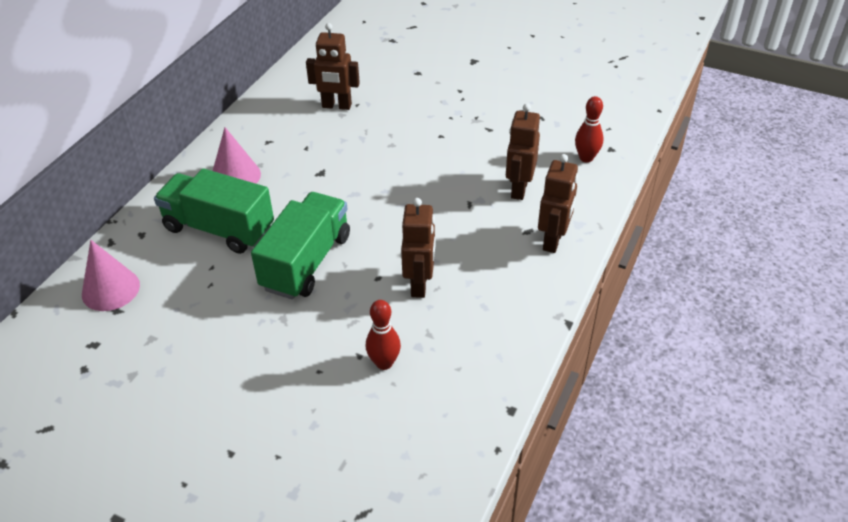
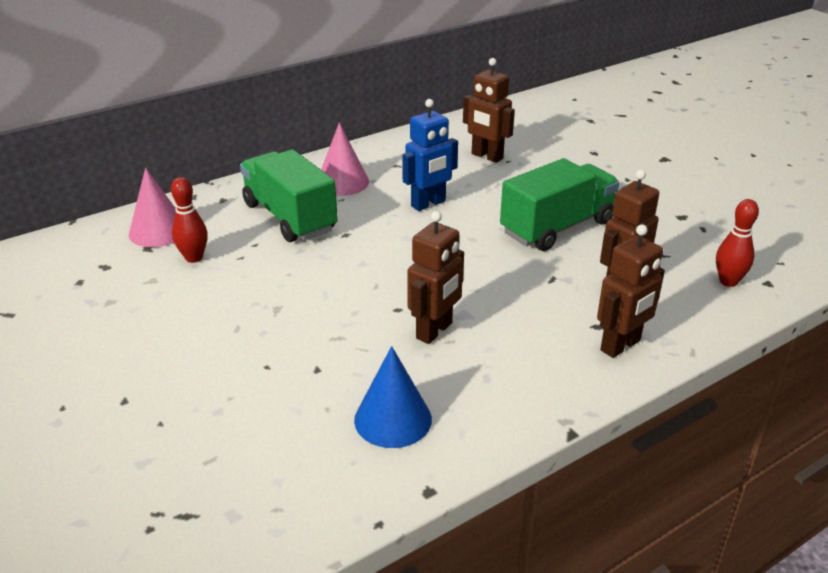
camera: 30 degrees right, 10 degrees down
green truck [251,192,350,299] -> green truck moved to [500,158,619,251]
red bowling pin [366,300,401,370] -> red bowling pin moved to [171,177,208,263]
none -> blue cone [354,346,432,448]
none -> blue robot [402,99,458,211]

